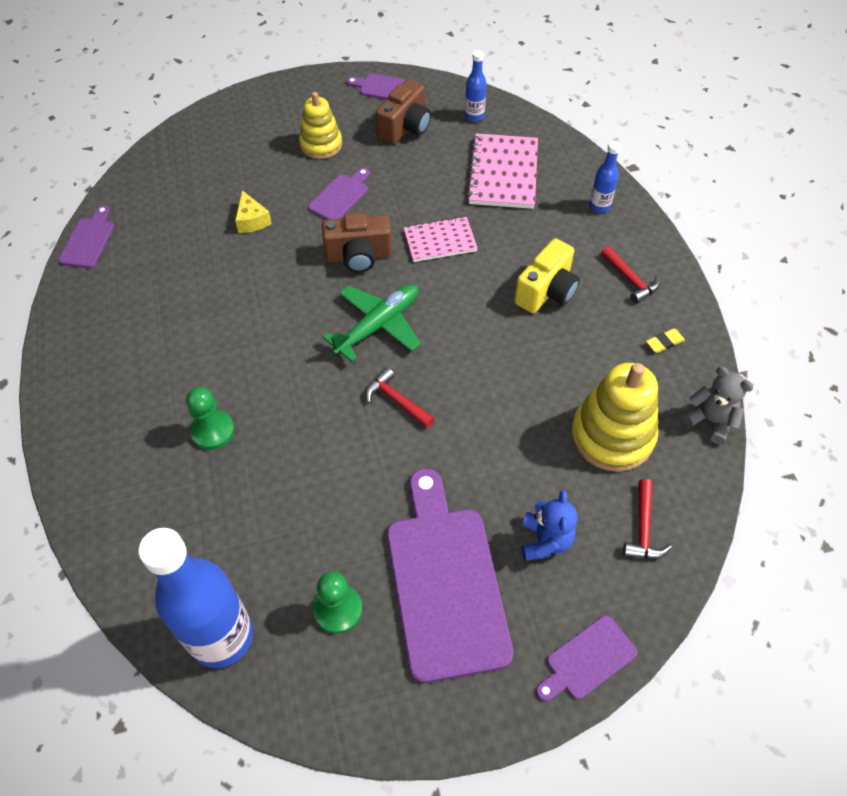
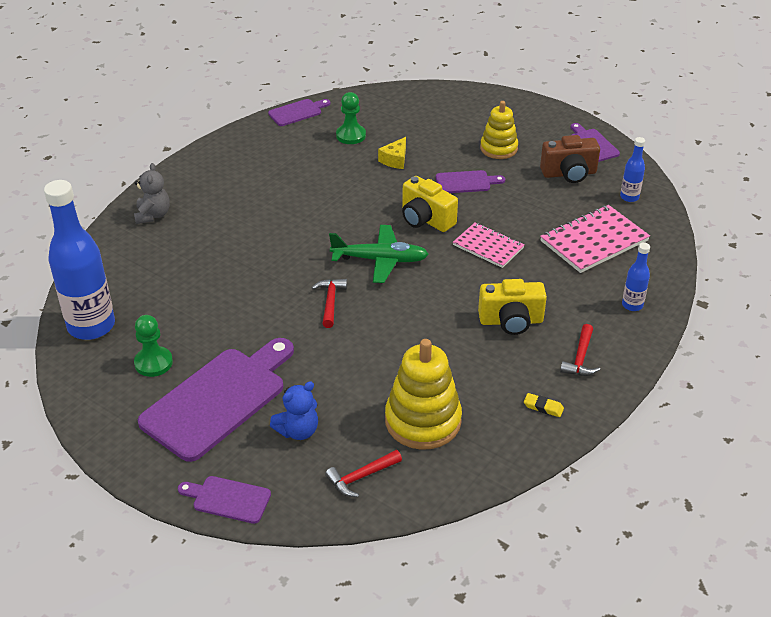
camera: 50 degrees right, 15 degrees down
green pawn [186,387,234,450] -> green pawn moved to [336,92,366,144]
brown camera [322,213,392,273] -> yellow camera [402,176,458,232]
grey teddy bear [682,367,753,444] -> grey teddy bear moved to [134,163,170,224]

